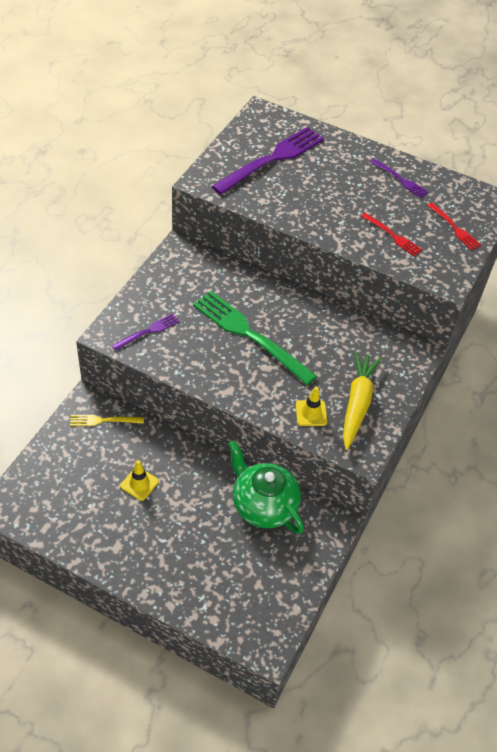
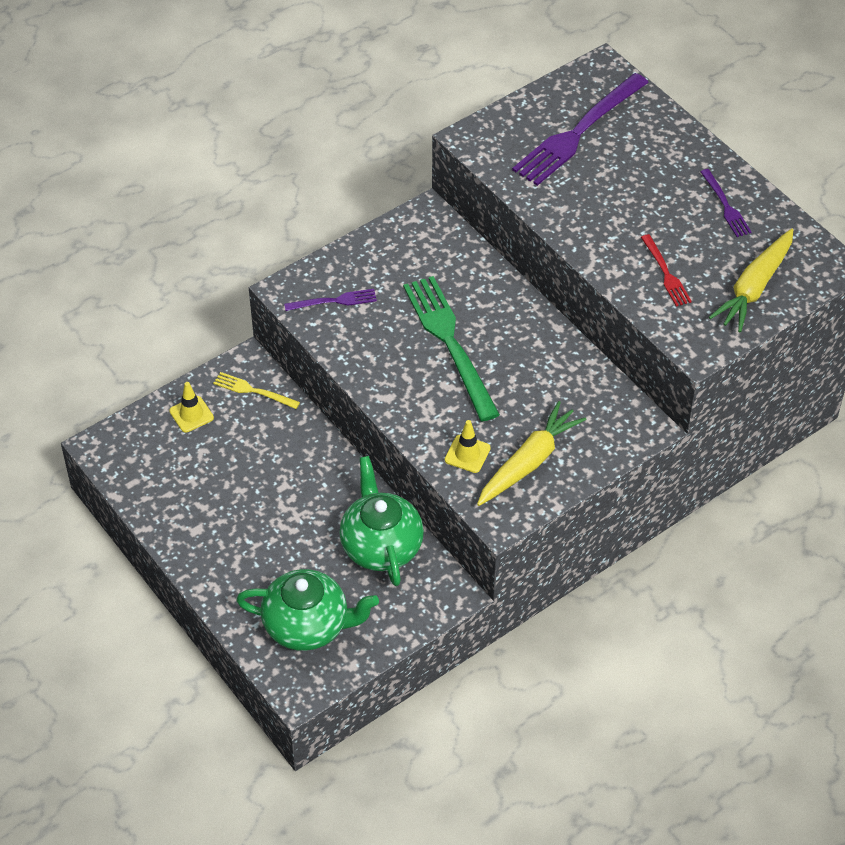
camera: 30 degrees right, 0 degrees up
yellow traffic cone [120,460,159,501] -> yellow traffic cone moved to [169,382,214,433]
purple fork [211,127,324,195] -> purple fork turned 150 degrees clockwise [512,73,649,186]
red fork [427,202,481,250] -> yellow carrot [709,229,793,333]
none -> green teapot [236,569,379,651]

